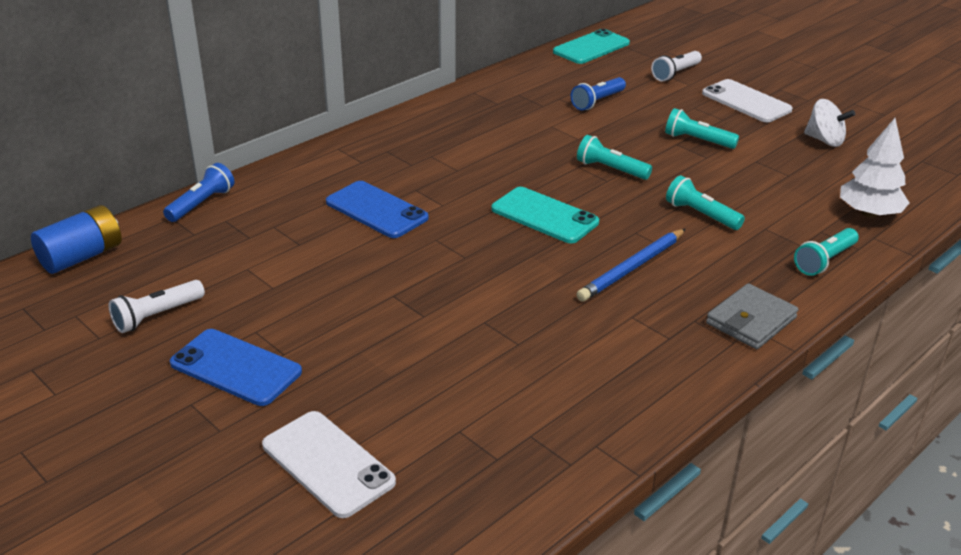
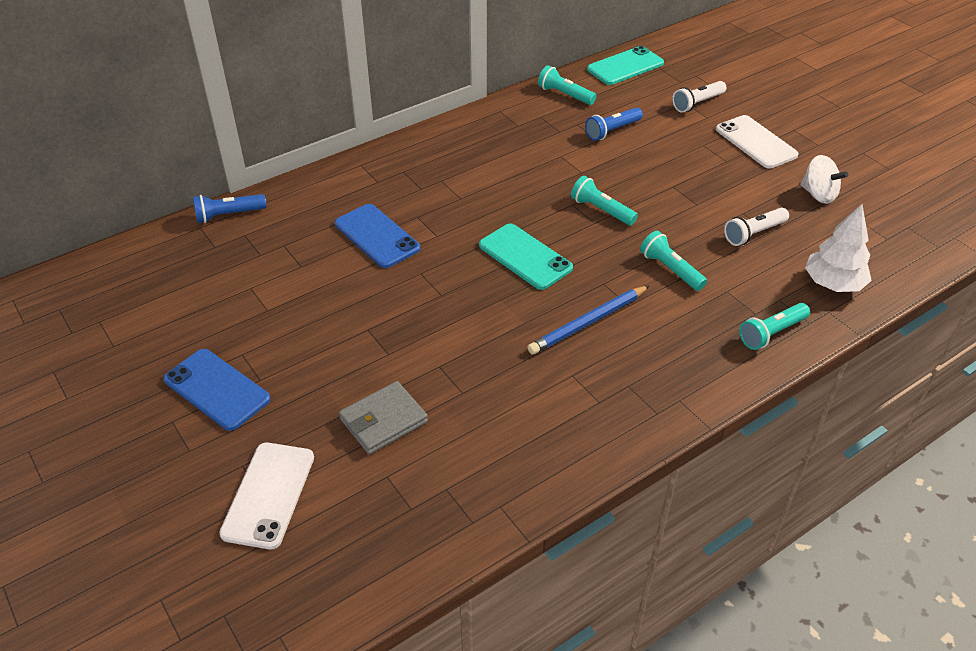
camera: 10 degrees right, 10 degrees up
blue battery [31,205,122,274] -> none
white flashlight [108,280,205,333] -> white flashlight moved to [724,208,789,246]
blue flashlight [163,163,234,222] -> blue flashlight turned 150 degrees counterclockwise [193,194,267,223]
white phone [262,411,396,518] -> white phone turned 45 degrees clockwise [219,443,314,549]
turquoise flashlight [665,108,739,149] -> turquoise flashlight moved to [538,65,596,105]
grey wallet [706,283,798,349] -> grey wallet moved to [339,381,428,454]

